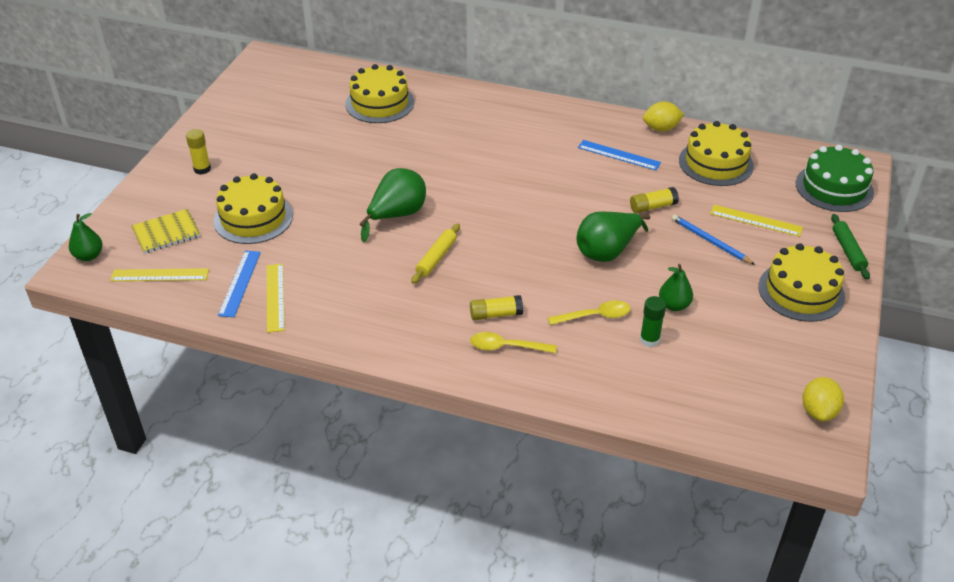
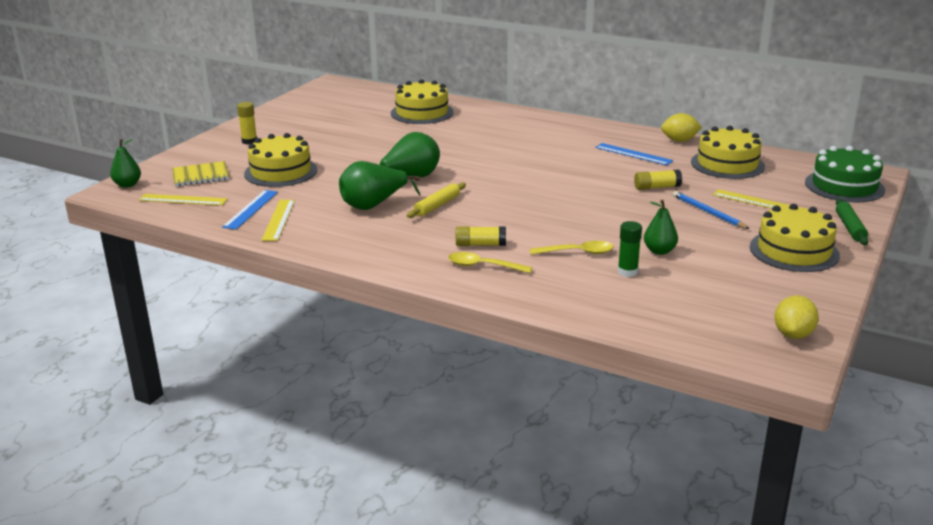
camera: 10 degrees right, 15 degrees down
green pear [577,212,650,262] -> green pear moved to [339,161,420,210]

